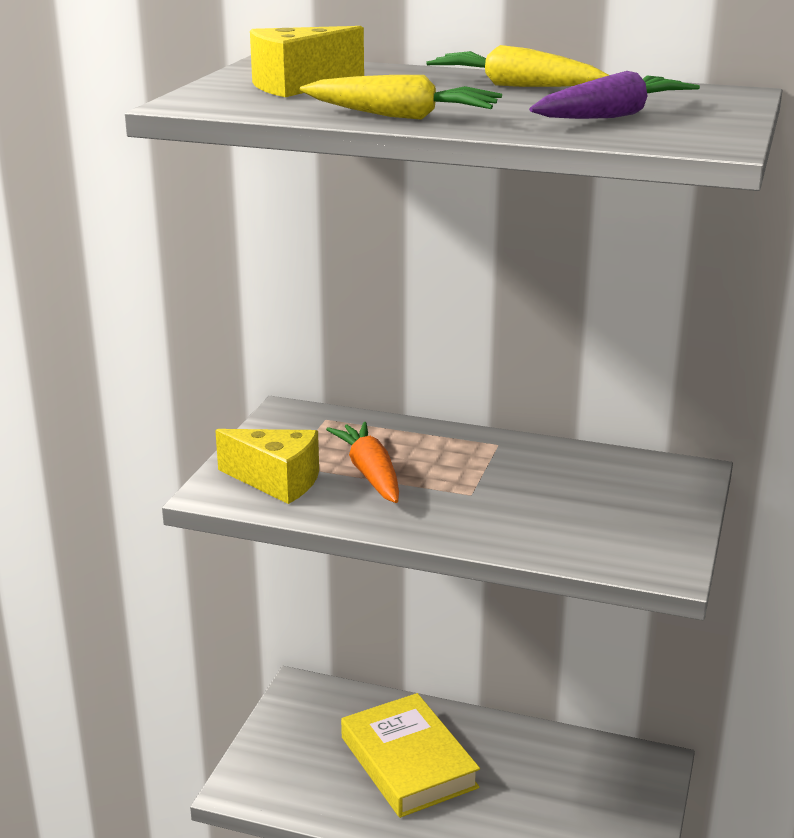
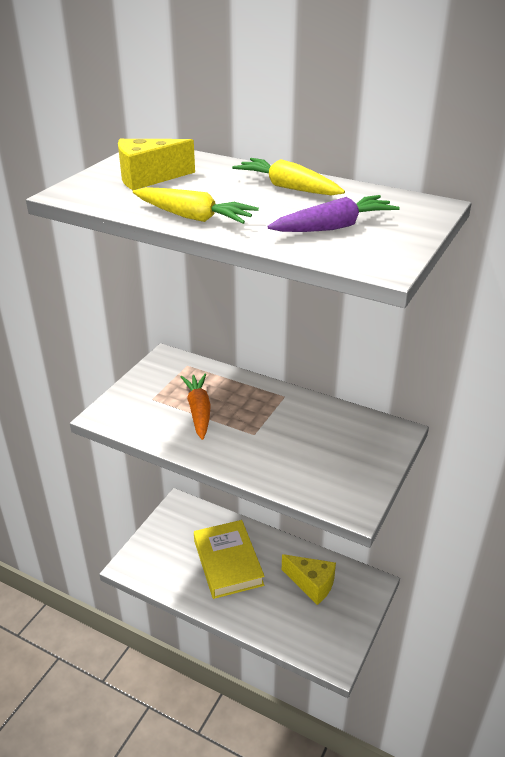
camera: 10 degrees right, 10 degrees up
yellow cheese [215,429,319,504] -> yellow cheese moved to [282,554,336,605]

